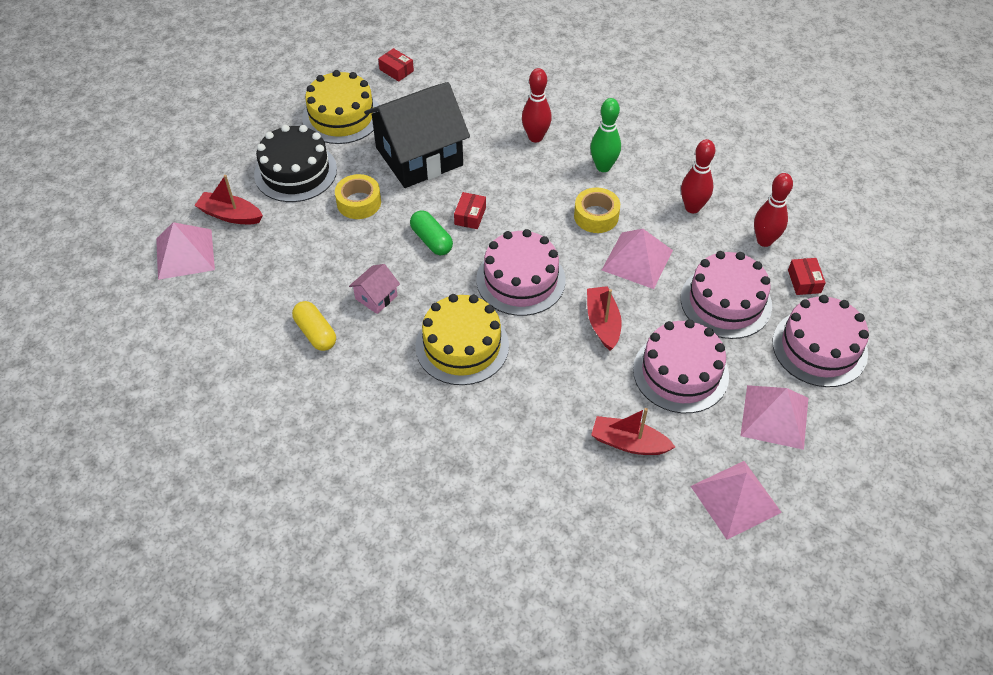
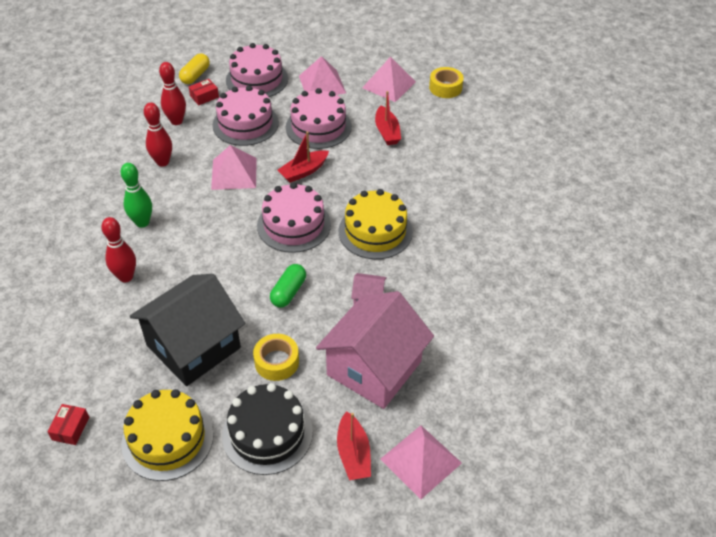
camera: 120 degrees left, 5 degrees down
yellow capsule [292,301,336,351] -> yellow capsule moved to [179,53,210,84]
black house [364,82,470,188] -> black house turned 75 degrees counterclockwise [130,274,245,386]
red box [454,192,486,229] -> none
yellow tape [574,187,620,233] -> yellow tape moved to [429,67,464,98]
none -> pink house [316,291,434,409]

